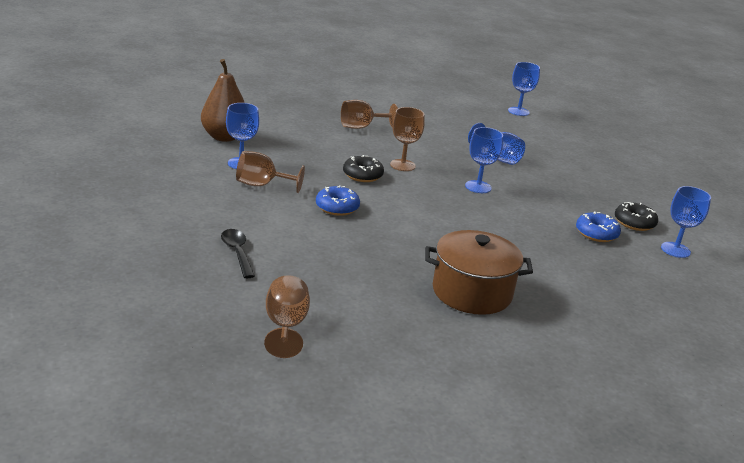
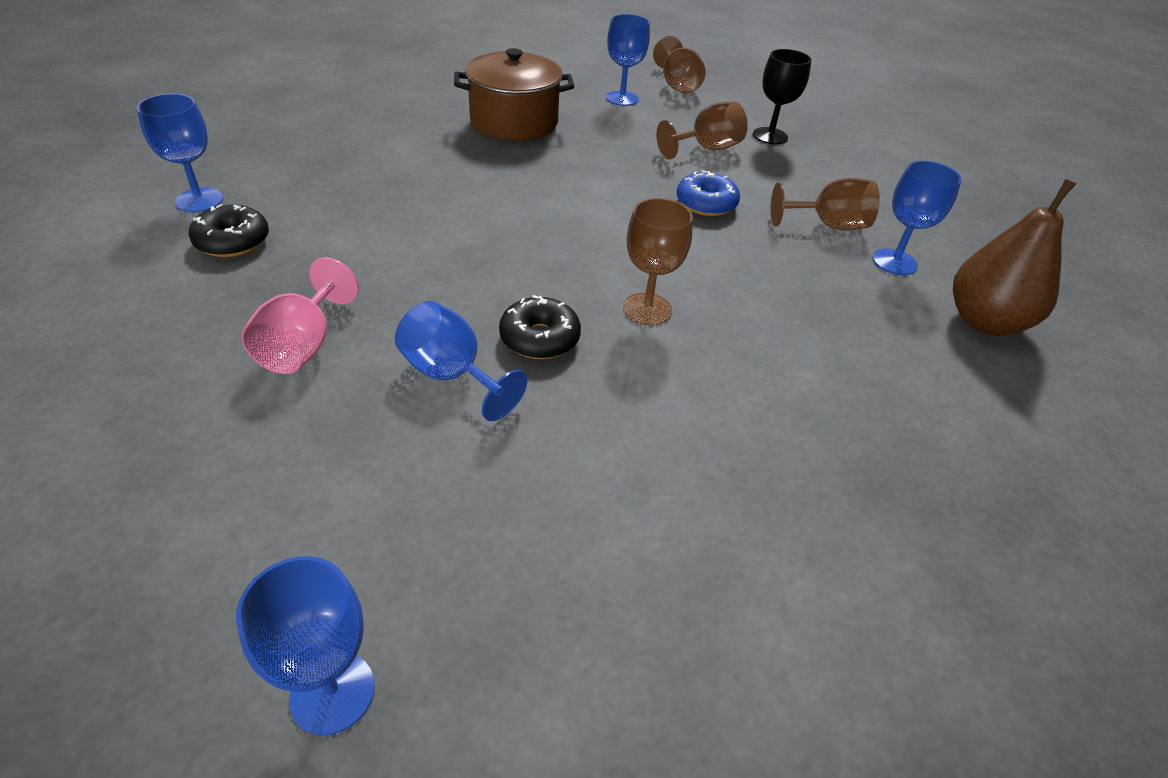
camera: 170 degrees right, 15 degrees up
black spoon [221,229,255,278] -> black goblet [753,49,812,144]
brown goblet [341,100,398,129] -> brown goblet moved to [656,102,748,160]
black donut [343,155,384,182] -> black donut moved to [499,295,581,359]
blue goblet [465,127,503,193] -> blue goblet moved to [606,14,650,106]
blue donut [576,211,621,242] -> none
none -> pink goblet [241,258,359,374]

